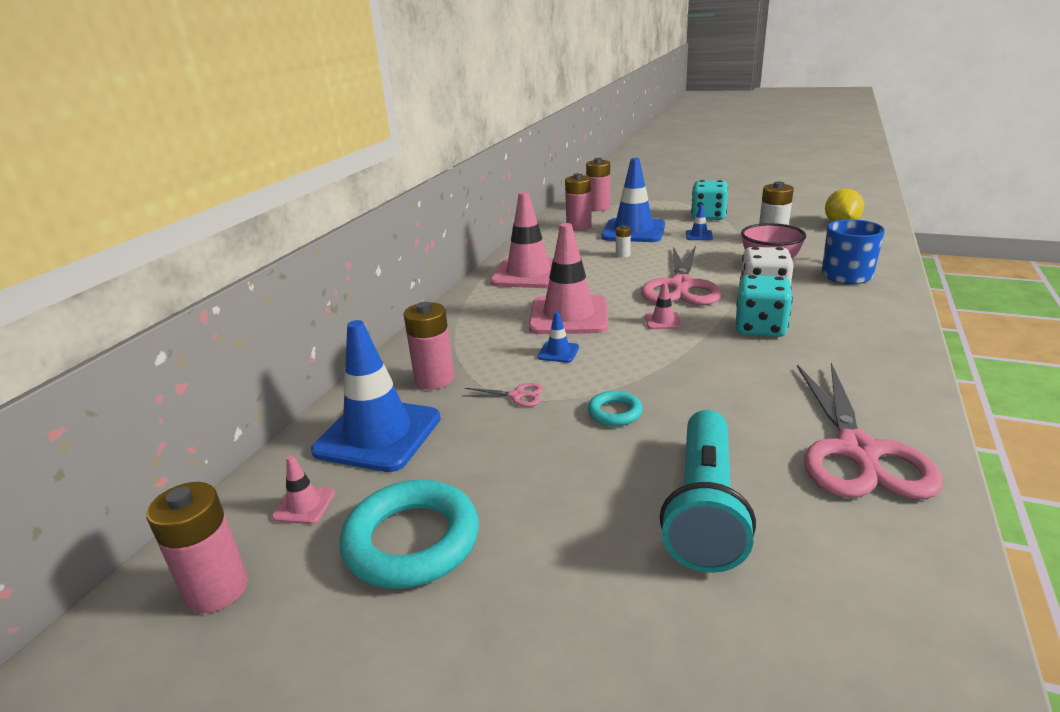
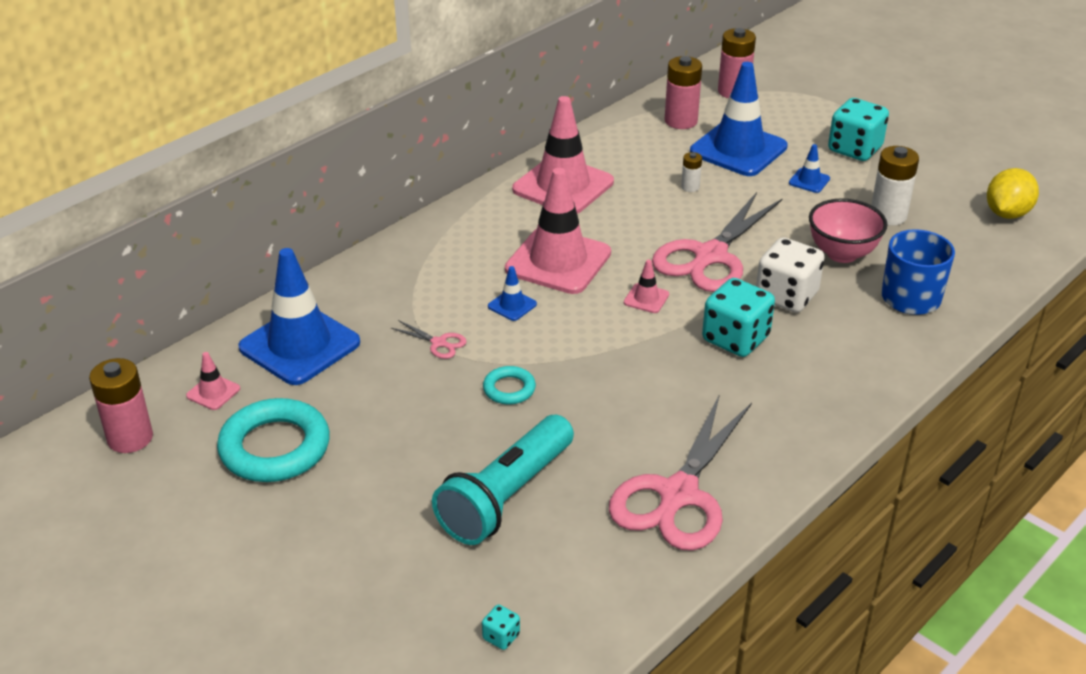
camera: 20 degrees right, 10 degrees up
pink battery [403,302,454,390] -> none
none -> turquoise dice [482,604,520,650]

